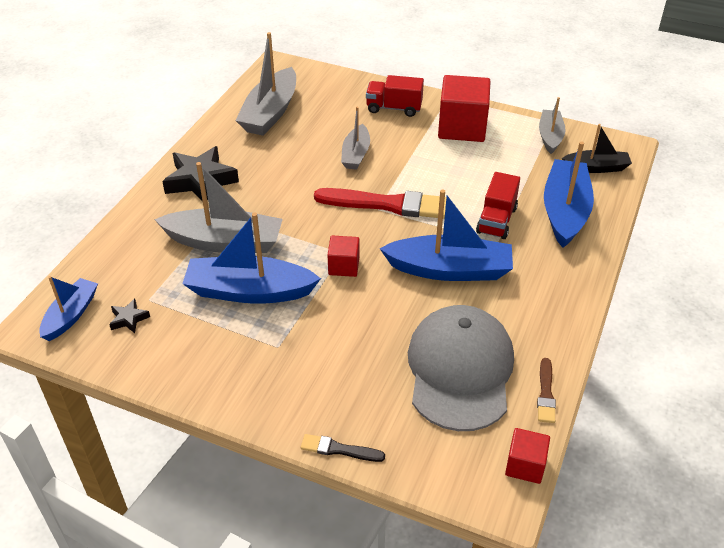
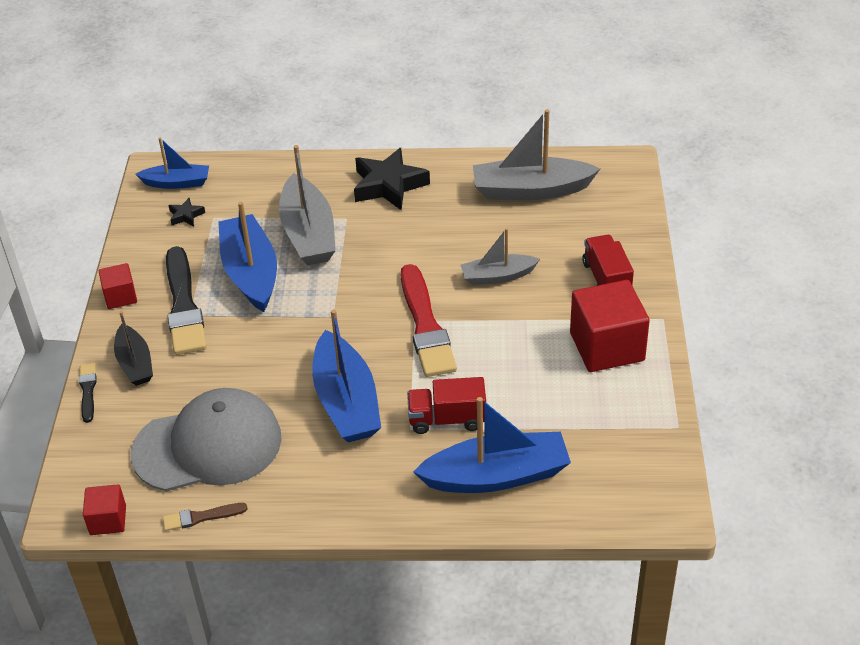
camera: 70 degrees right, 0 degrees up
red cube [328,236,359,277] -> red cube moved to [99,263,137,309]
grey boat [539,97,566,154] -> none
black boat [562,124,632,173] -> black boat moved to [114,311,153,386]
none -> black brush [166,246,207,355]

